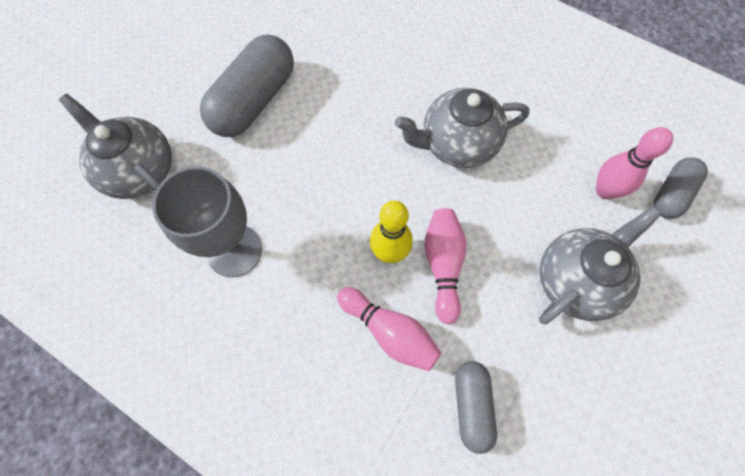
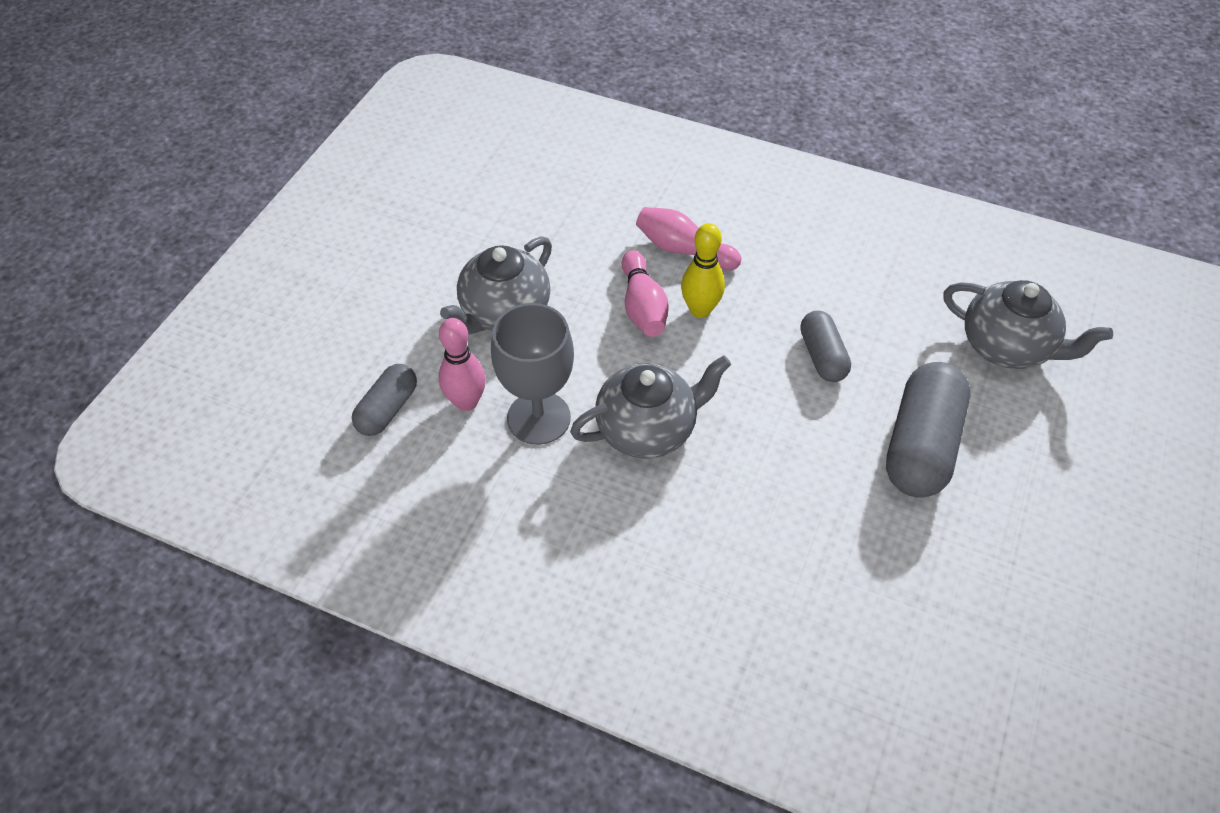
camera: 170 degrees right, 15 degrees down
grey goblet [152,166,262,277] -> grey goblet moved to [491,303,574,445]
grey capsule [455,361,497,454] -> grey capsule moved to [800,311,851,382]

